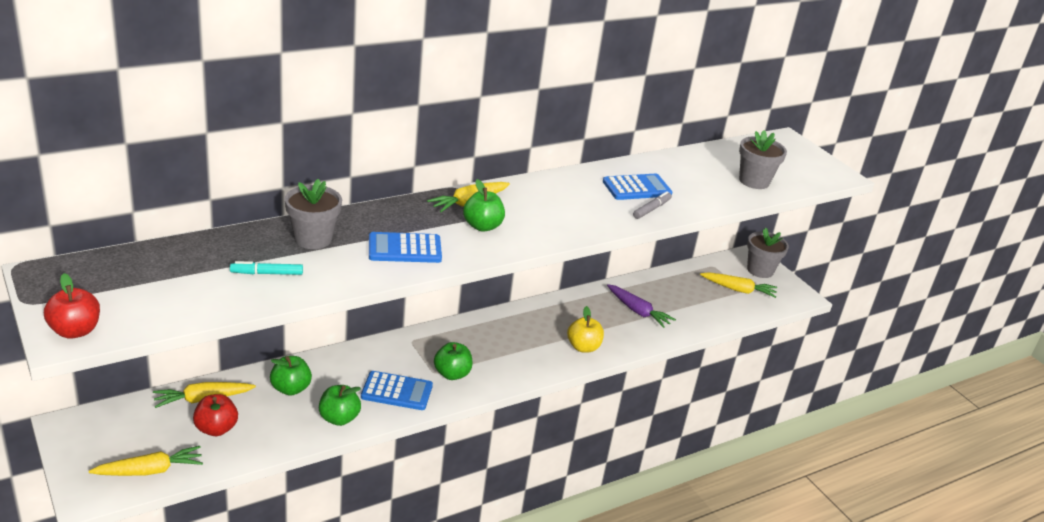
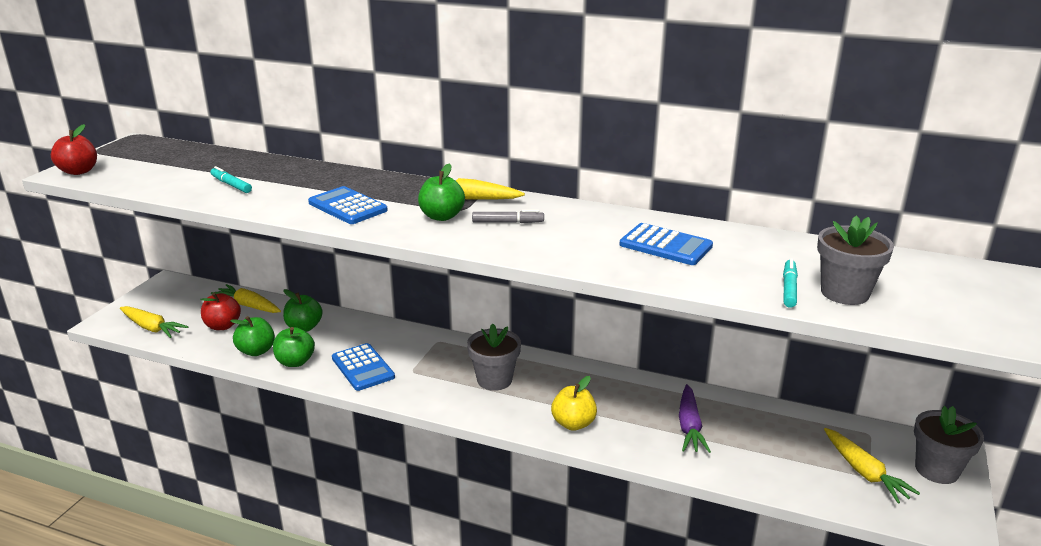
camera: 55 degrees right, 5 degrees down
grey flower pot [285,179,342,249] -> grey flower pot moved to [467,324,521,391]
green apple [434,342,473,380] -> green apple moved to [230,316,275,356]
grey marker [633,191,672,219] -> grey marker moved to [472,210,544,223]
none -> turquoise marker [783,259,798,308]

